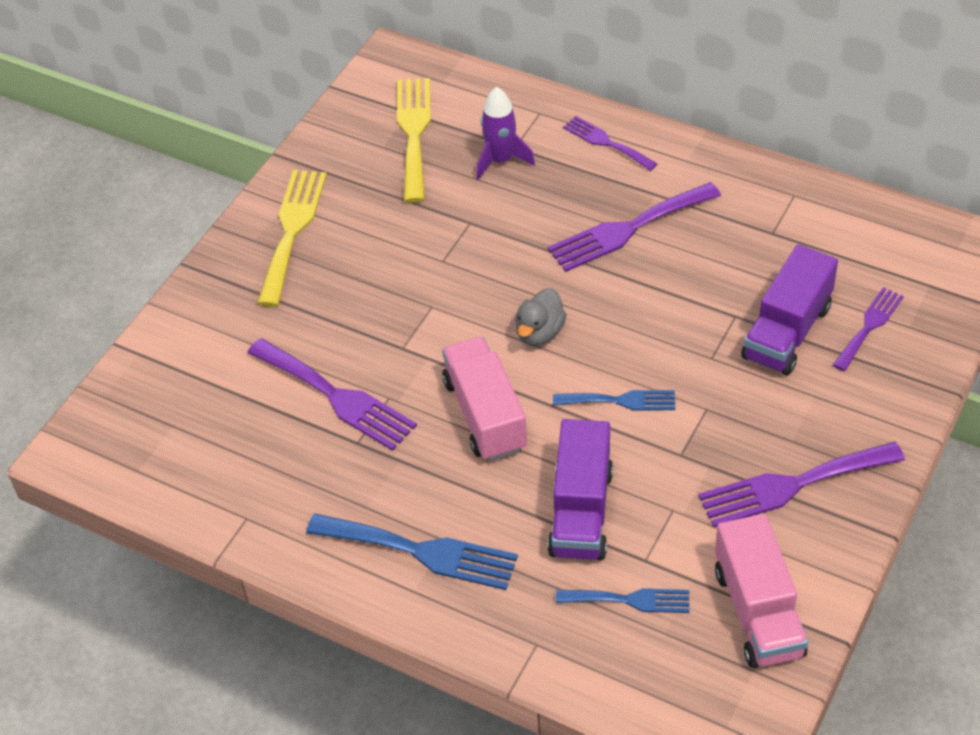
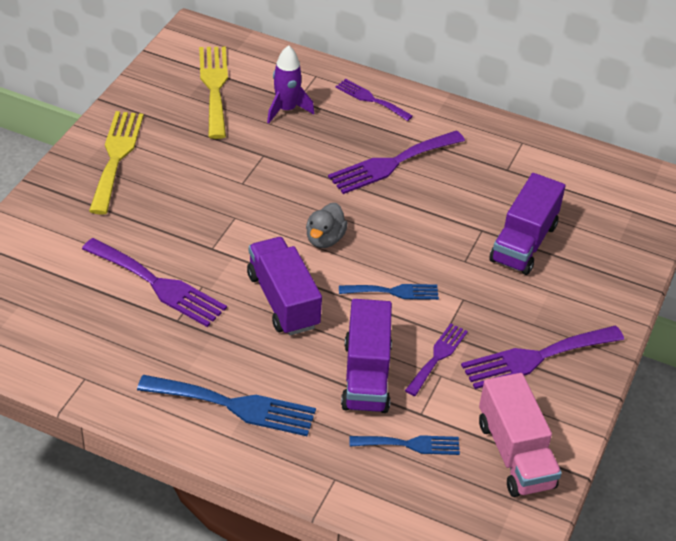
camera: 10 degrees left, 5 degrees down
pink truck [442,337,527,461] -> purple truck [247,237,322,335]
purple fork [833,287,904,371] -> purple fork moved to [405,323,468,396]

